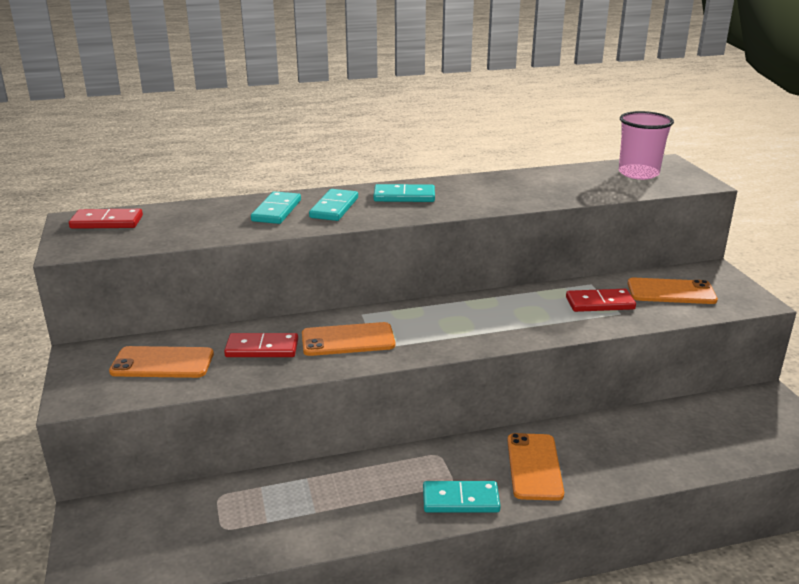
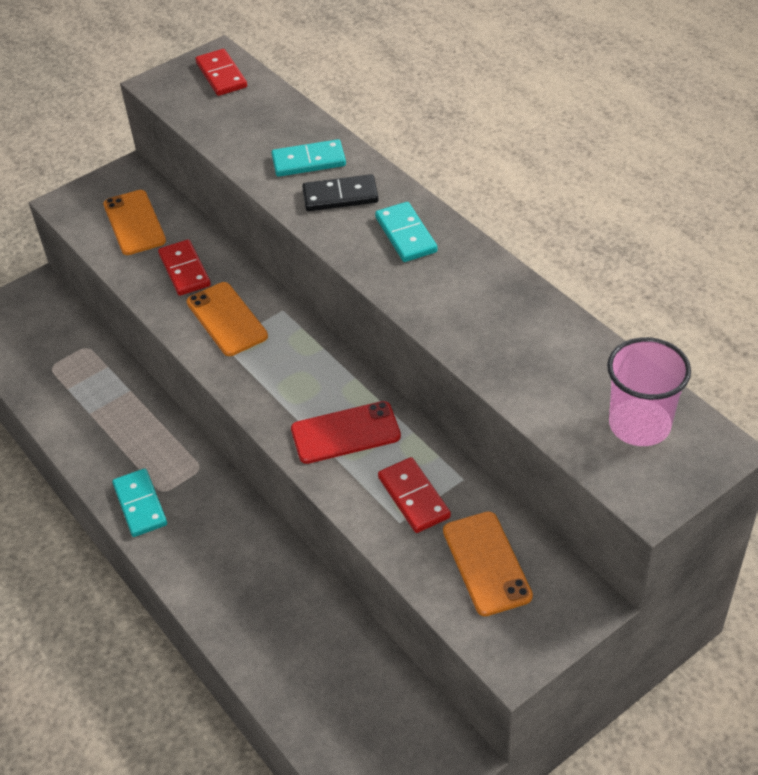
camera: 70 degrees right, 20 degrees up
turquoise domino [309,189,358,221] -> black domino [302,174,379,211]
orange phone [507,433,564,501] -> none
none -> red phone [291,401,401,464]

